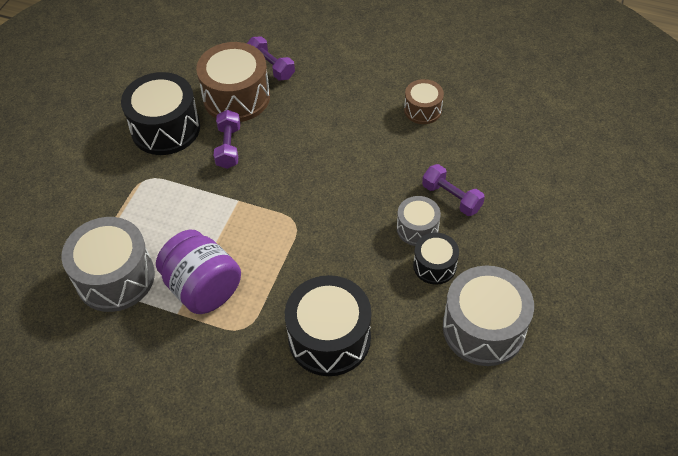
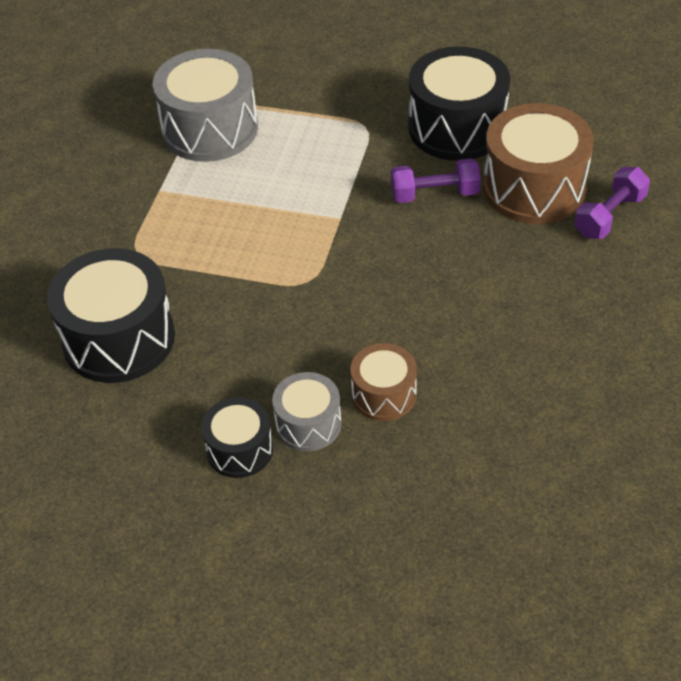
camera: 85 degrees right, 5 degrees down
purple jar [156,230,241,314] -> none
brown drum [404,79,444,124] -> brown drum moved to [350,343,417,421]
purple dumbbell [422,164,485,216] -> none
grey drum [443,265,534,366] -> none

